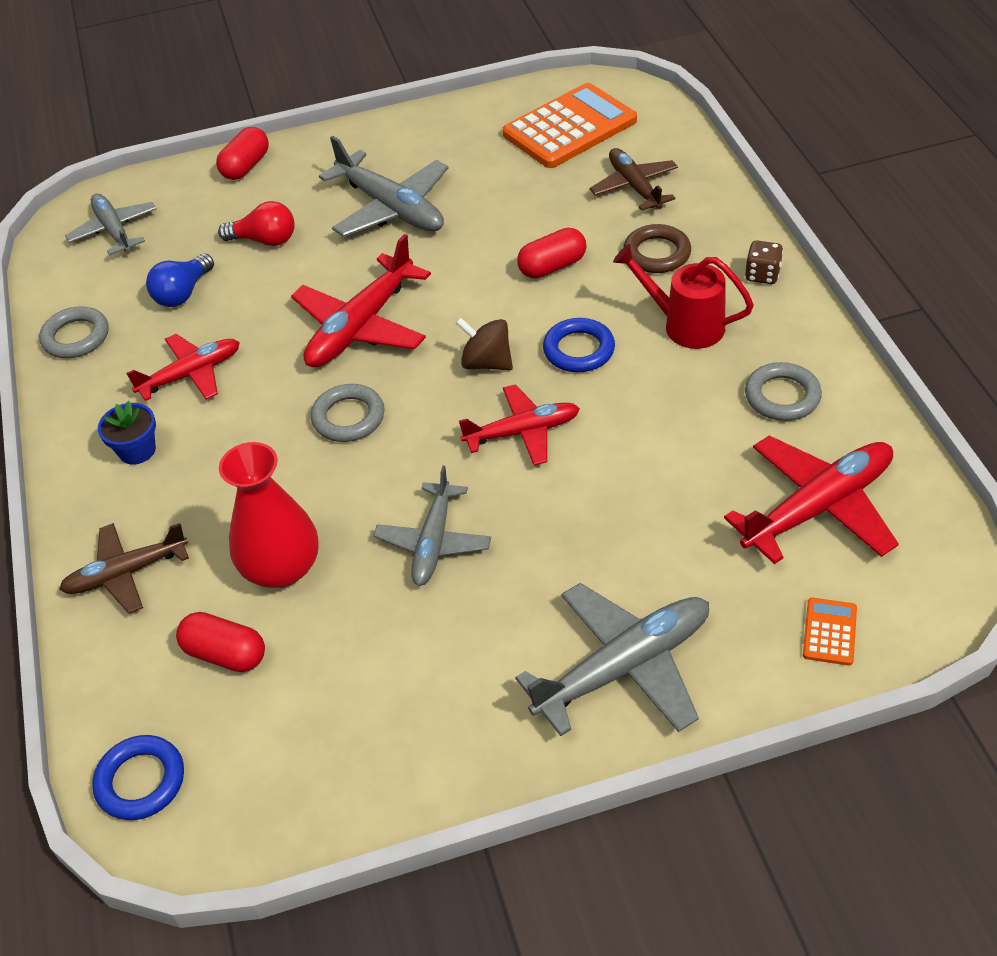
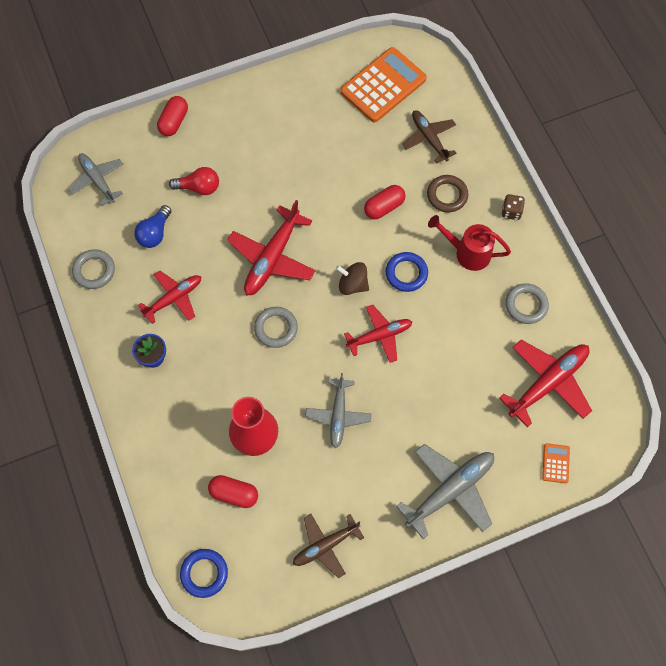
camera: 10 degrees left, 20 degrees up
brown plane [59,523,189,614] -> brown plane moved to [293,514,364,578]
grey plane [319,136,449,237] -> none

